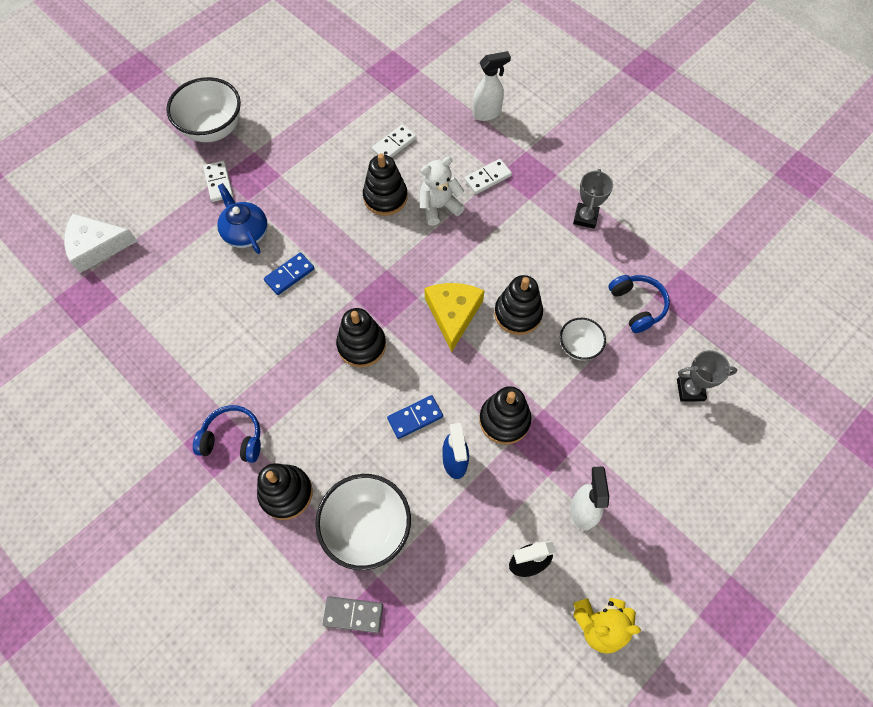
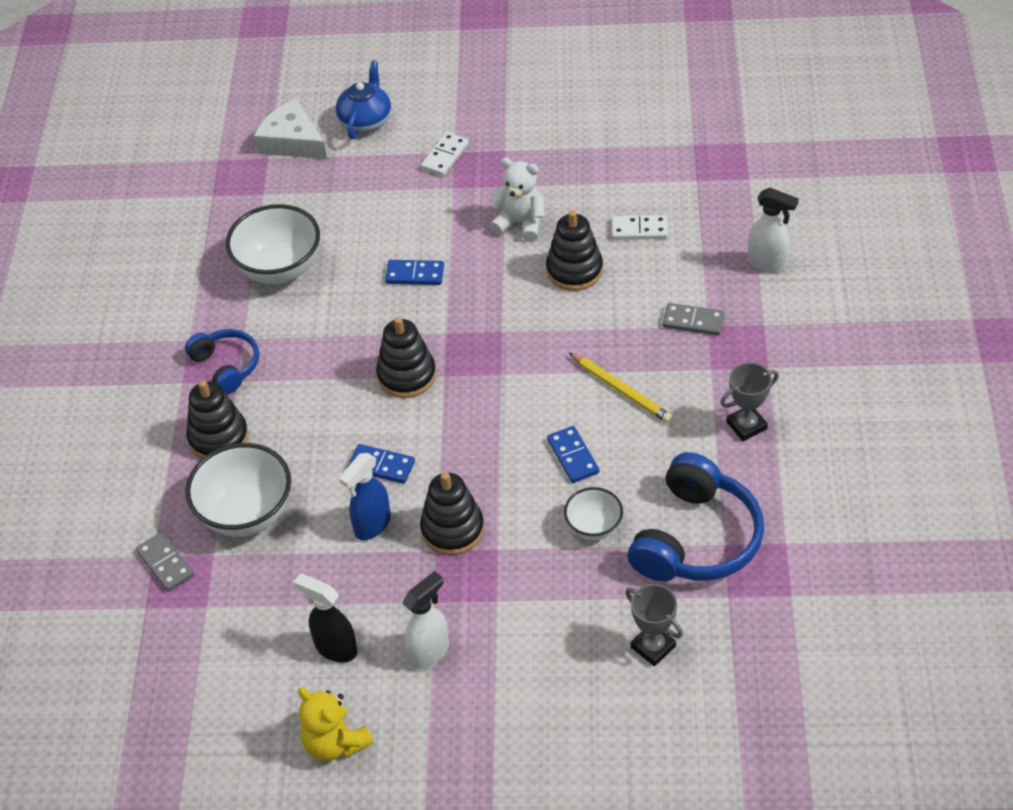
camera: 50 degrees right, 15 degrees down
white bowl [166,77,241,142] -> white bowl moved to [226,204,320,284]
blue teapot [217,183,268,254] -> blue teapot moved to [336,60,391,139]
white teddy bear [419,157,465,226] -> white teddy bear moved to [489,158,545,242]
yellow cheese [424,283,484,352] -> none
white domino [464,159,512,194] -> grey domino [662,303,725,336]
black stacking toy [494,275,543,335] -> blue domino [547,426,599,483]
blue headphones [608,275,670,333] -> blue headphones [628,452,764,581], size x1.71
none -> yellow pencil [569,353,673,423]

